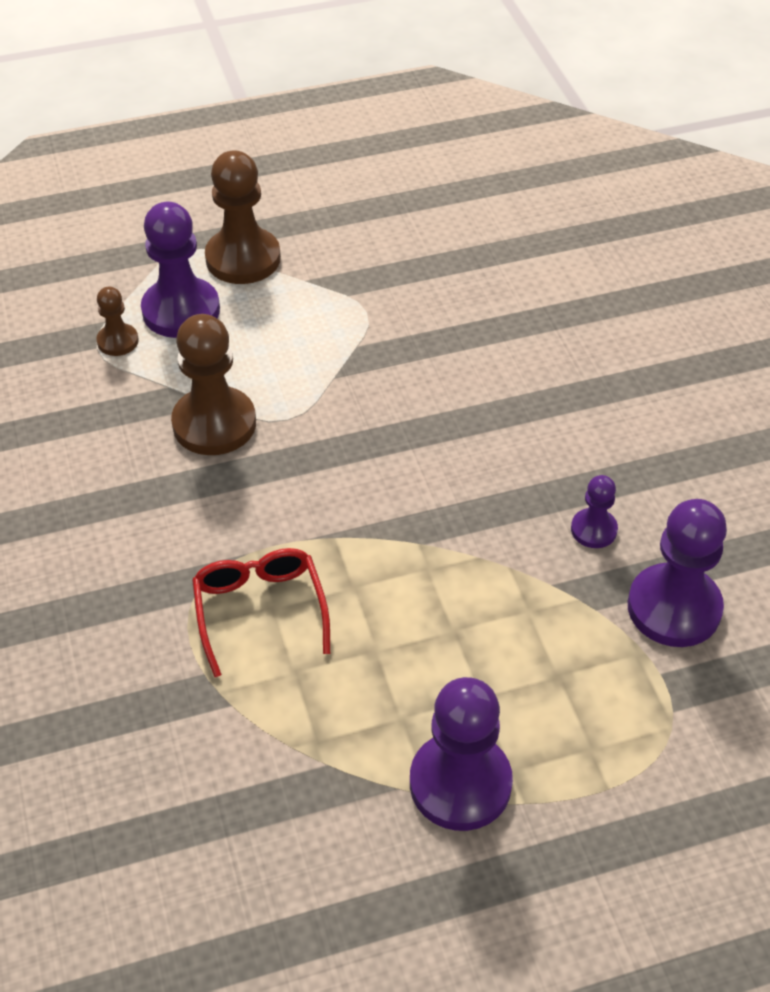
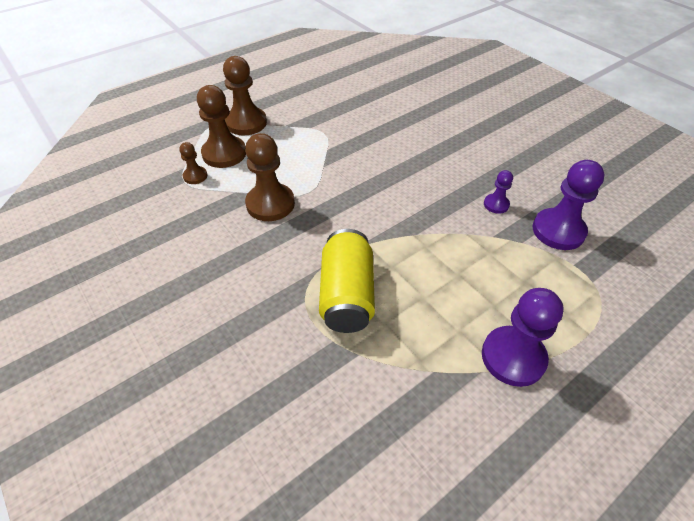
camera: 20 degrees left, 0 degrees up
purple pawn [141,202,220,338] -> brown pawn [197,85,246,168]
red glasses [192,548,330,677] -> yellow can [319,229,375,333]

